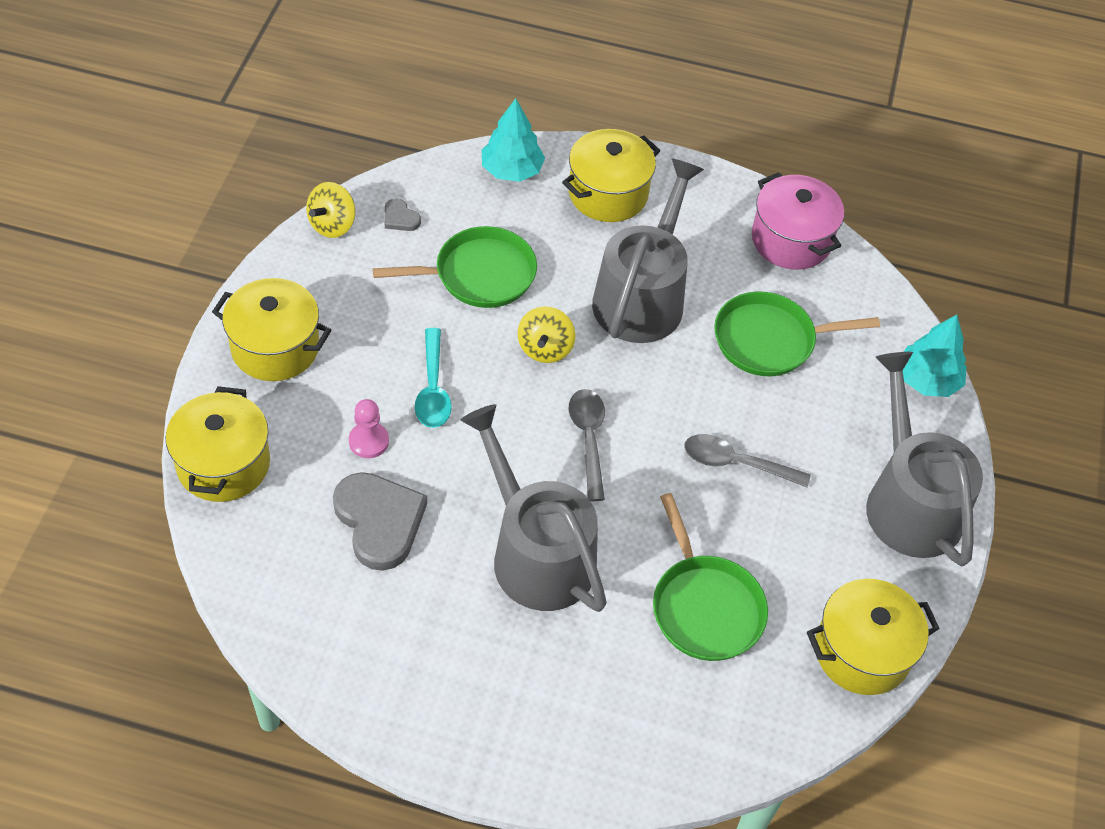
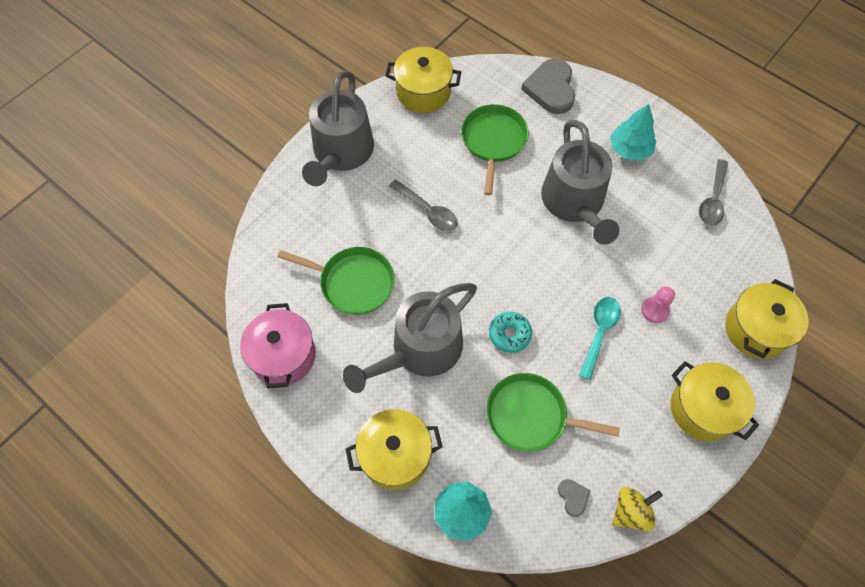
camera: 150 degrees left, 10 degrees up
grey heart [333,472,427,571] -> grey heart moved to [521,59,575,114]
yellow spinning top [518,306,575,363] -> turquoise donut [489,312,532,353]
grey spoon [569,389,605,501] -> grey spoon moved to [699,159,728,226]
turquoise tree [903,315,967,397] -> turquoise tree moved to [610,104,656,161]

